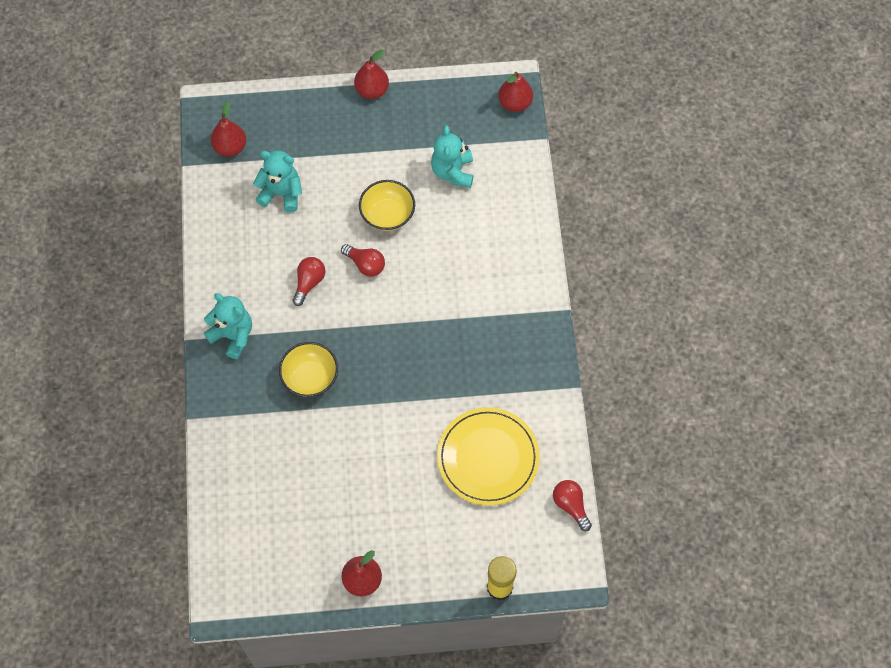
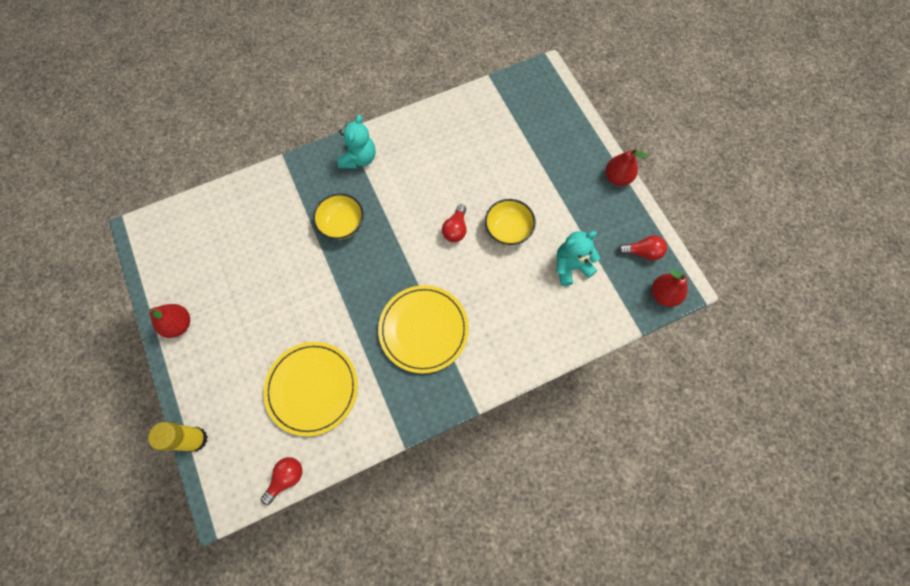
camera: 70 degrees right, 5 degrees up
red pear [211,102,246,157] -> none
turquoise teddy bear [253,150,302,212] -> none
red light bulb [292,257,326,306] -> red light bulb moved to [618,235,667,261]
none -> yellow plate [378,285,469,373]

